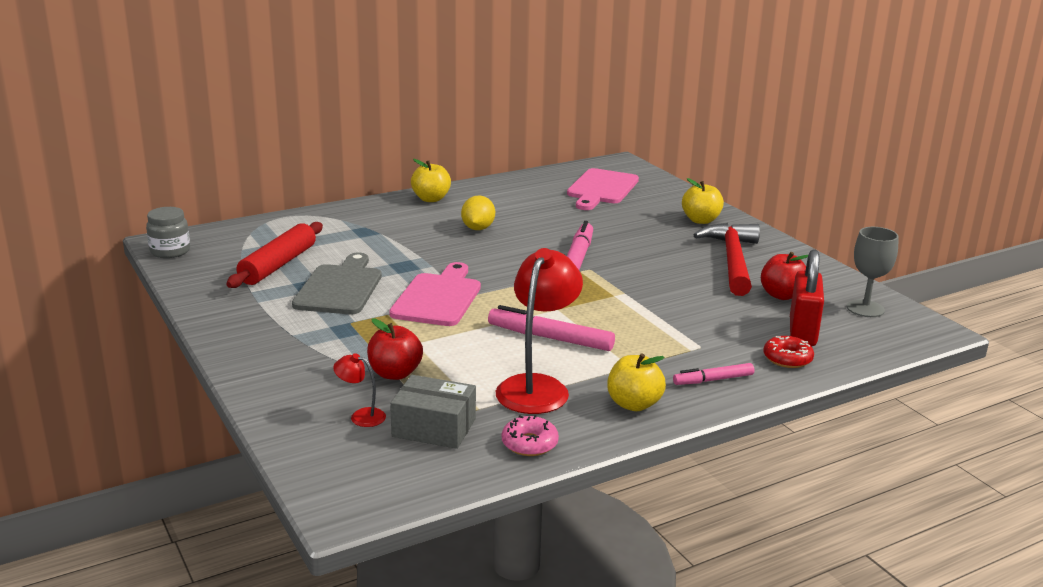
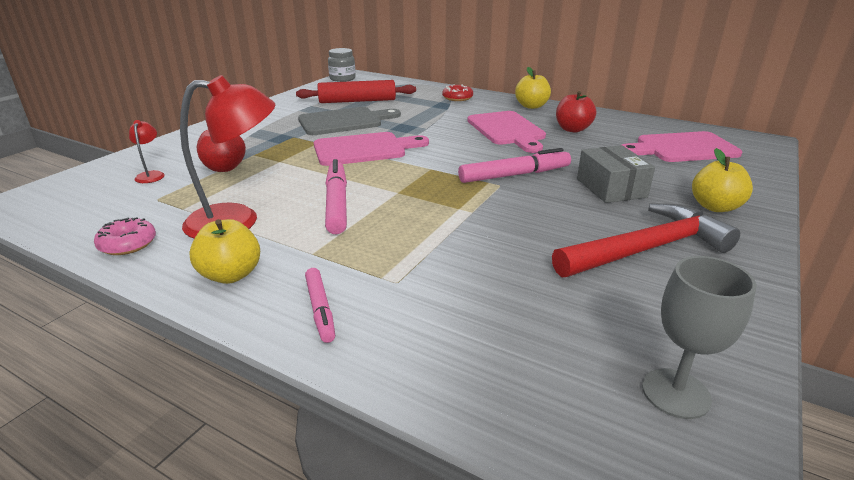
camera: 60 degrees right, 5 degrees up
grey box [390,375,476,449] -> grey box moved to [577,145,655,203]
yellow lemon [461,196,495,230] -> pink cutting board [467,111,546,153]
pink marker [673,363,754,385] -> pink marker turned 150 degrees counterclockwise [305,268,335,343]
red apple [761,252,808,300] -> red apple moved to [556,91,596,133]
red donut [763,336,814,368] -> red donut moved to [442,84,473,101]
red padlock [790,249,824,346] -> none

